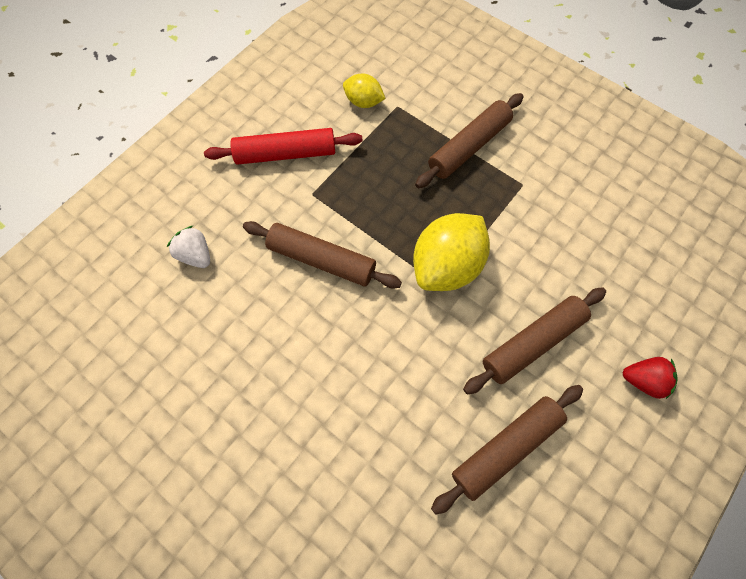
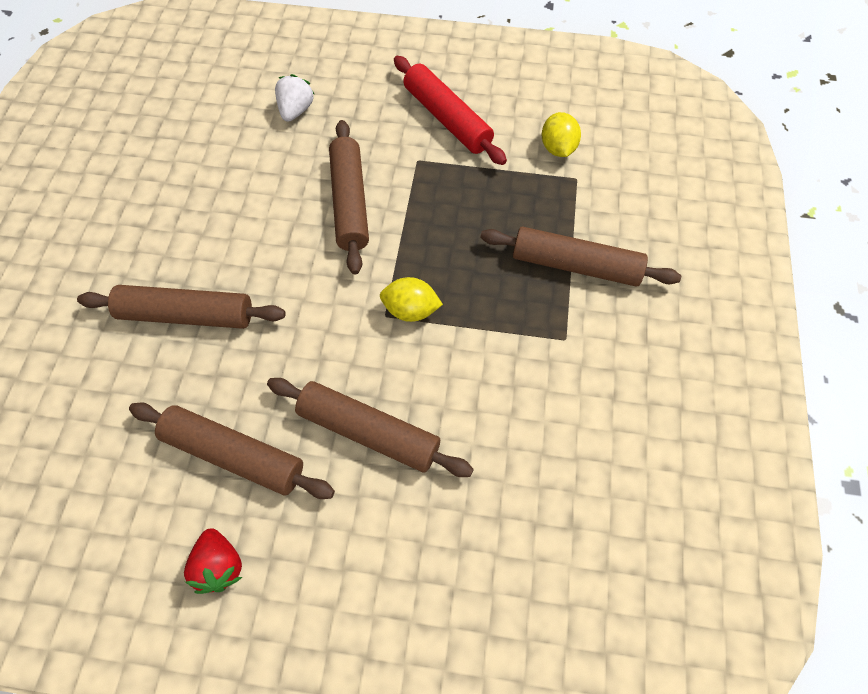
camera: 60 degrees right, 5 degrees down
yellow lemon [413,213,490,291] -> yellow lemon [380,277,443,322], size x0.54
red strawberry [623,357,678,399] -> red strawberry moved to [184,528,242,594]
none -> brown rolling pin [77,285,286,329]

